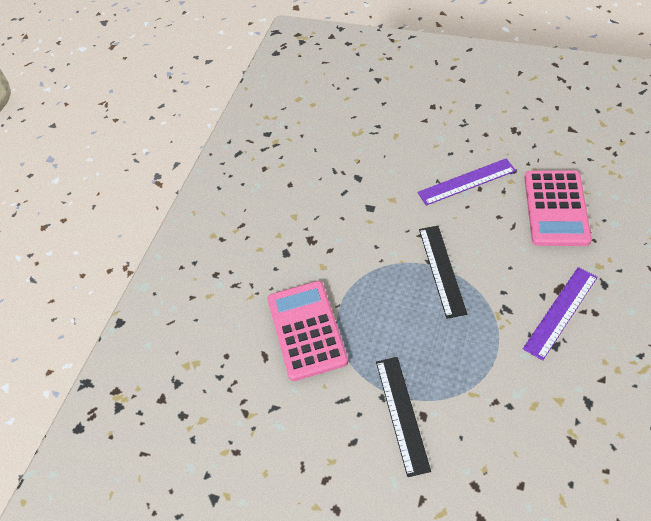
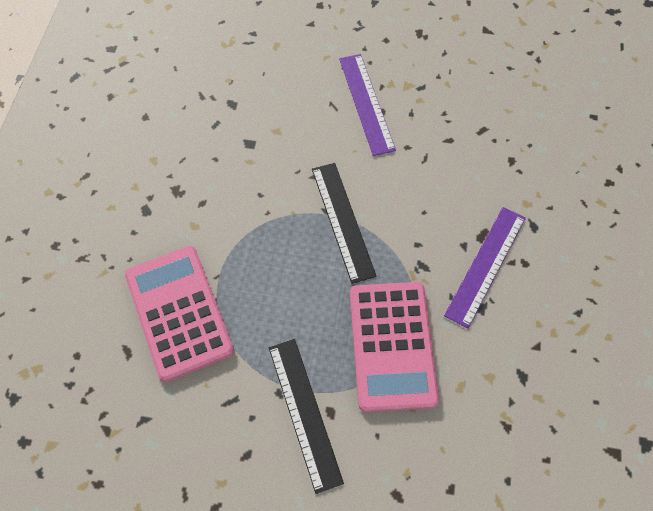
camera: 15 degrees left, 10 degrees up
purple ruler [418,158,516,206] -> purple ruler turned 75 degrees counterclockwise [339,54,396,156]
pink calculator [524,170,592,246] -> pink calculator moved to [350,282,439,412]

